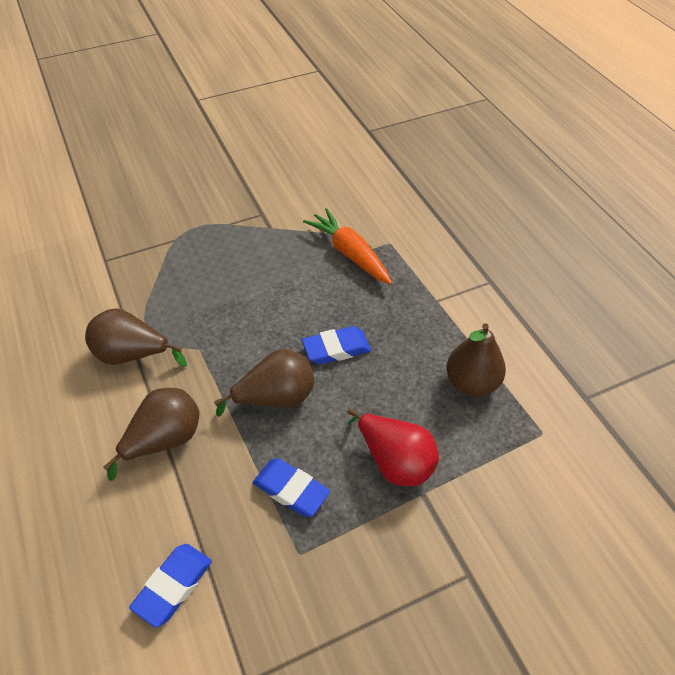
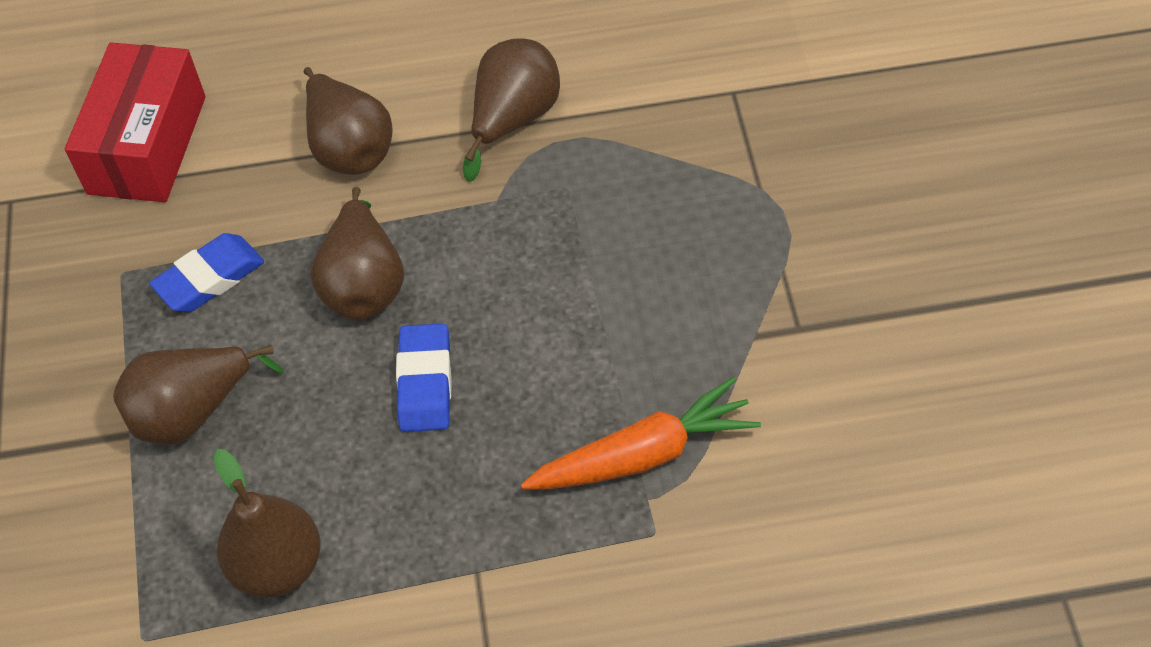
camera: 110 degrees right, 5 degrees up
blue eraser [129,544,212,628] -> red box [65,43,206,202]
red pear [348,409,439,486] -> brown pear [113,345,284,445]

